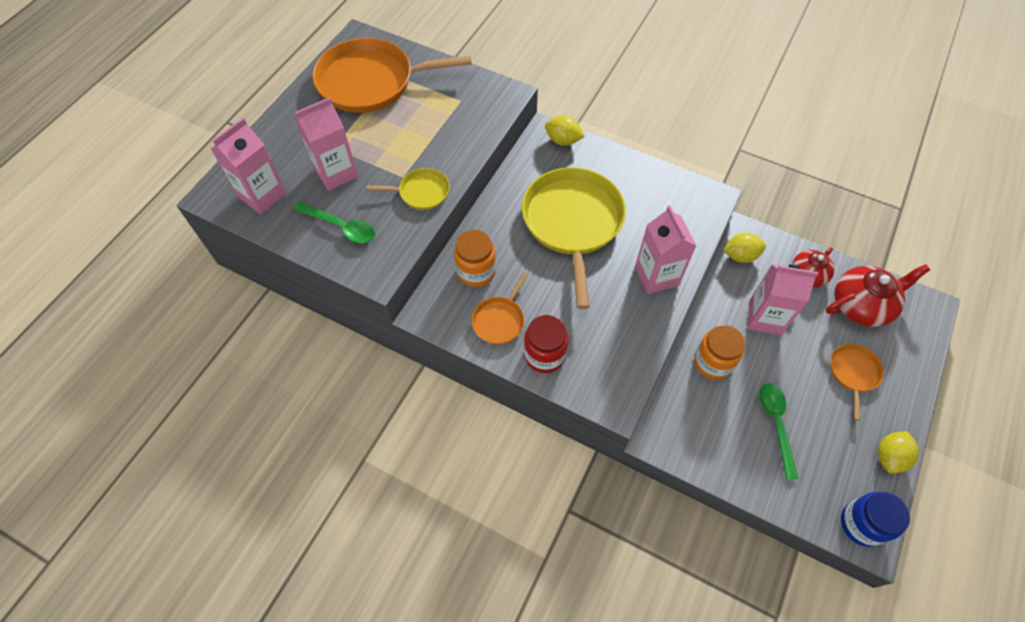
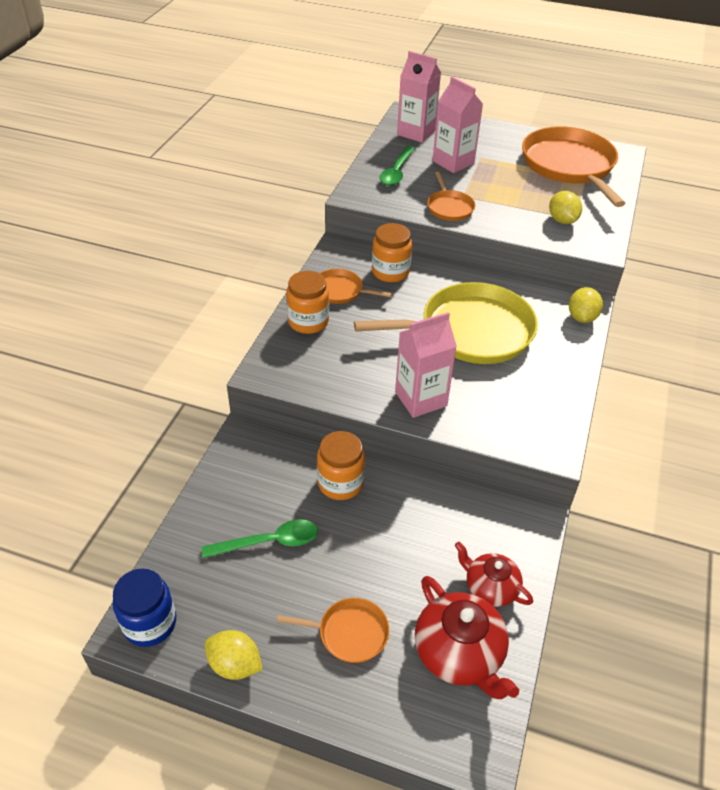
camera: 80 degrees right, 15 degrees down
yellow pan [367,168,450,210] -> orange pan [427,171,475,221]
red jar [524,315,569,373] -> orange jar [286,271,329,334]
yellow lemon [723,233,766,263] -> yellow lemon moved to [549,191,582,224]
pink carton [748,264,818,335] -> none

